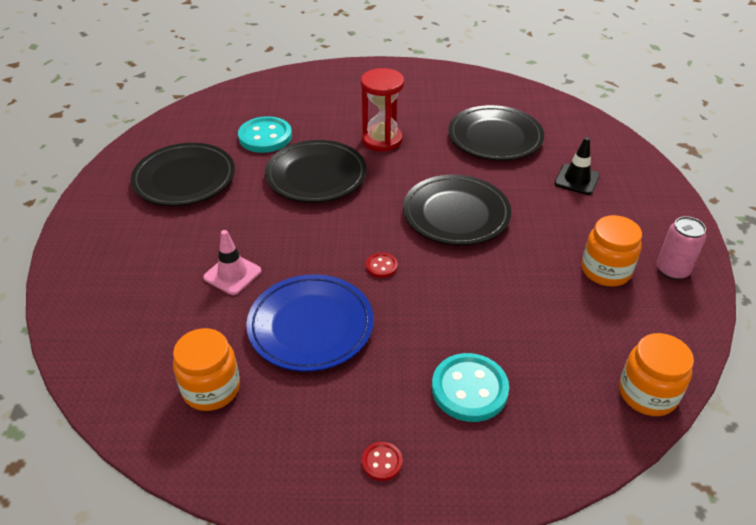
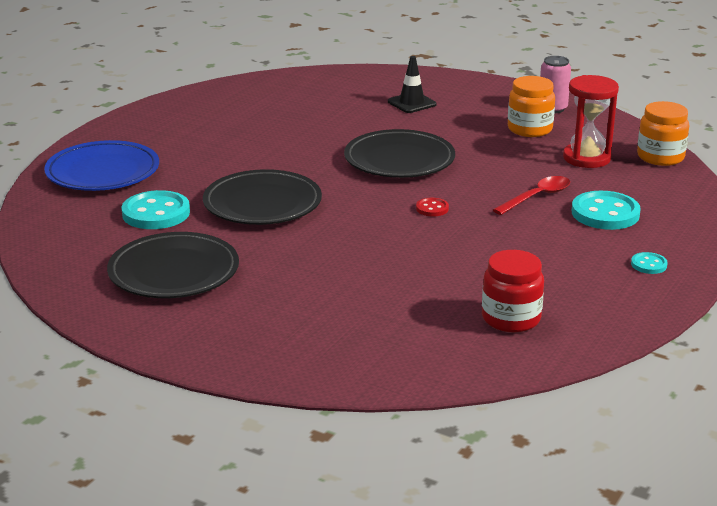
camera: 60 degrees left, 15 degrees down
orange jar [173,328,240,411] -> red jar [482,250,544,333]
pink traffic cone [203,230,261,295] -> none
blue plate [246,274,374,372] -> blue plate moved to [44,140,159,191]
red hourglass [361,68,404,151] -> red hourglass moved to [563,75,619,168]
red button [362,442,403,481] -> turquoise button [631,252,668,274]
black plate [448,105,544,161] -> none
none -> red spoon [493,176,570,215]

